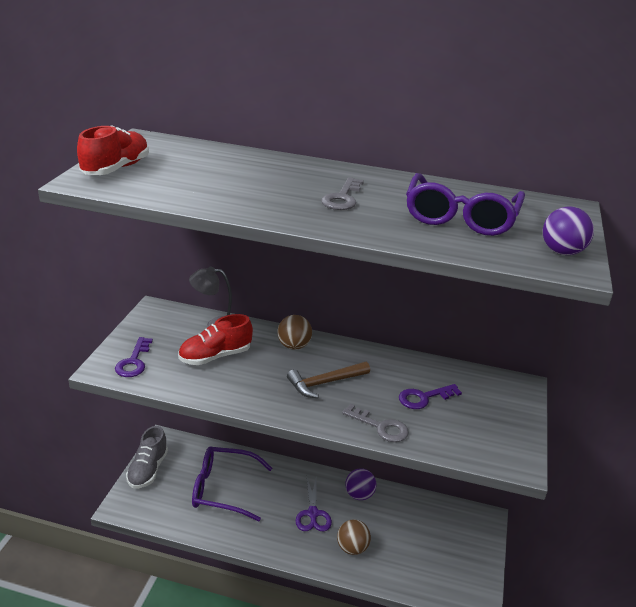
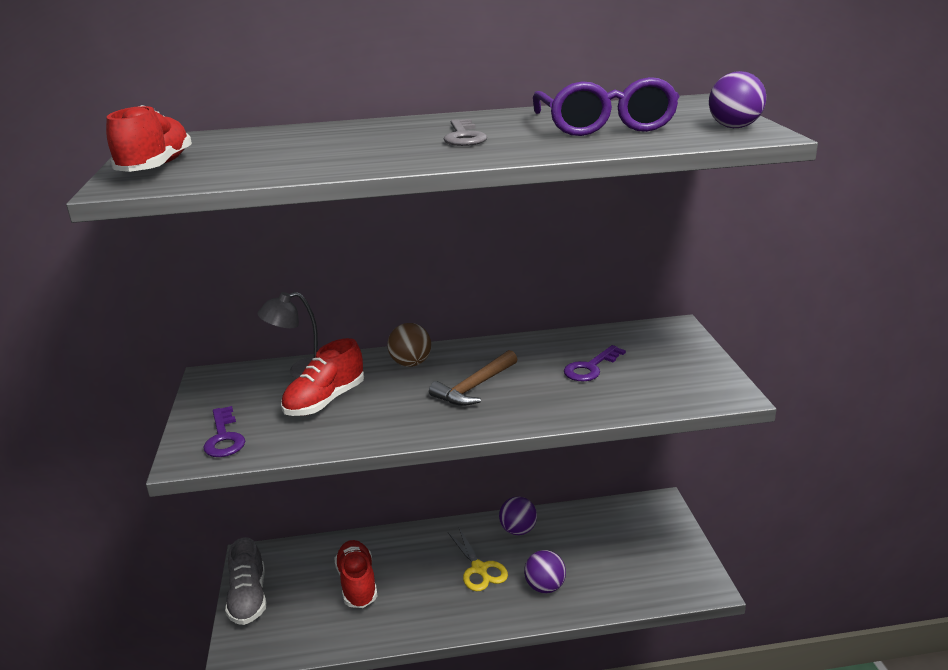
camera: 20 degrees left, 5 degrees down
purple glasses [192,447,272,521] -> red shoe [334,540,377,608]
purple scissors [296,475,332,531] -> yellow scissors [448,528,508,591]
brown ball [337,520,371,555] -> purple ball [524,550,566,593]
grey key [342,404,409,442] -> none

